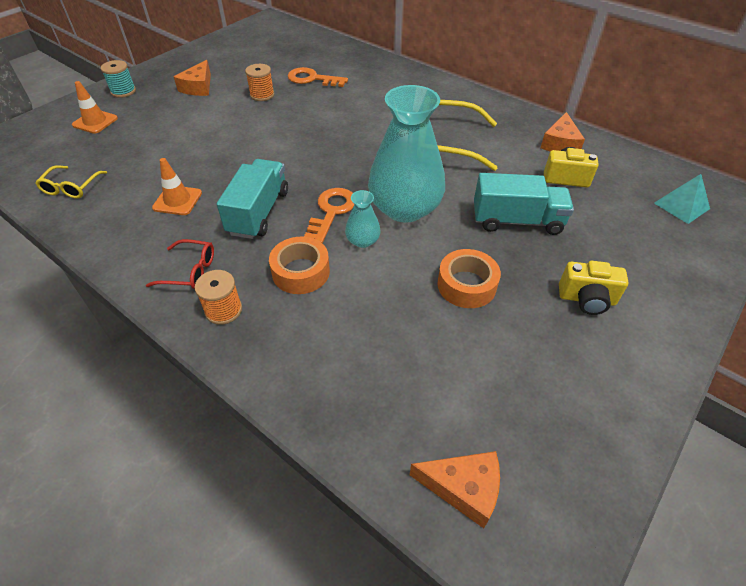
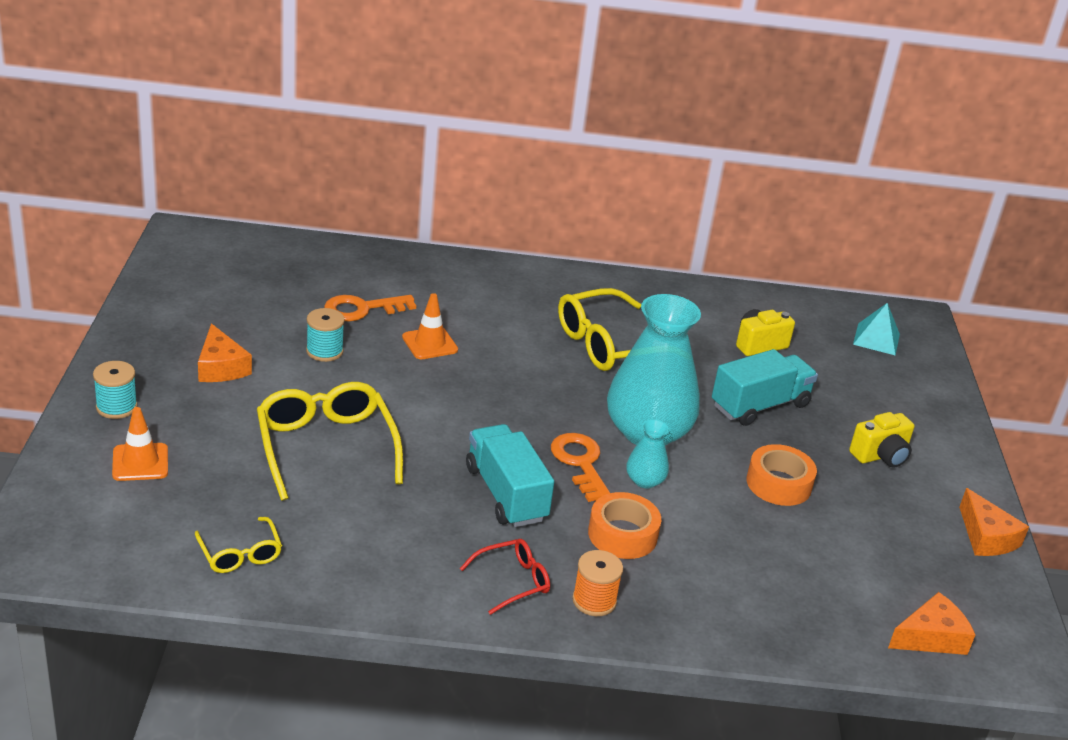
camera: 40 degrees left, 15 degrees down
orange traffic cone [152,158,202,215] -> orange traffic cone moved to [402,293,458,359]
orange spool [245,64,274,101] -> turquoise spool [306,308,345,362]
orange cheese [540,112,585,152] -> orange cheese moved to [959,488,1029,556]
none -> yellow glasses [257,382,403,501]

